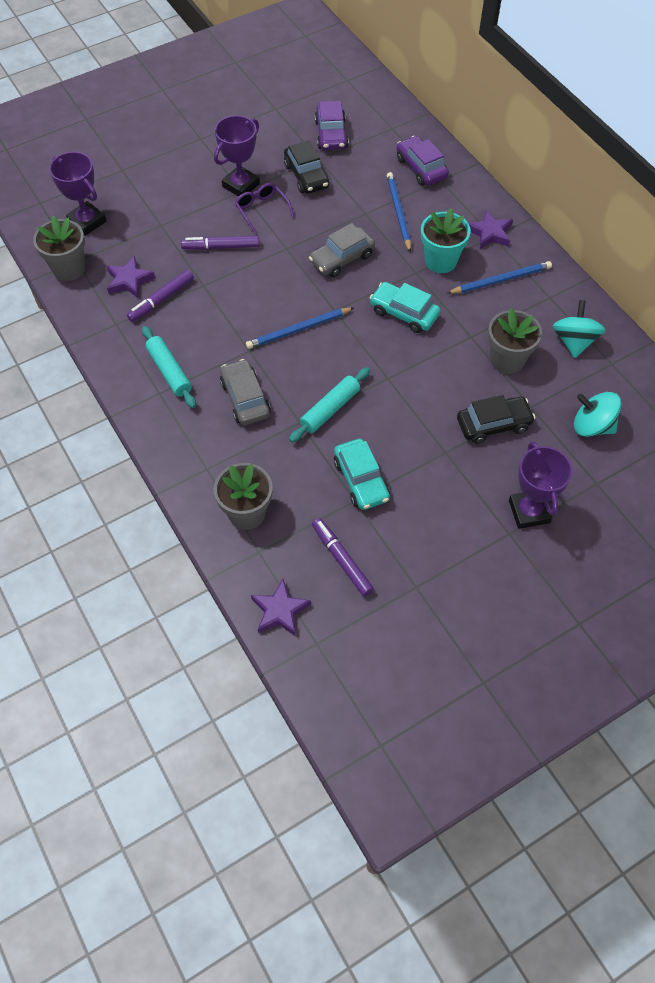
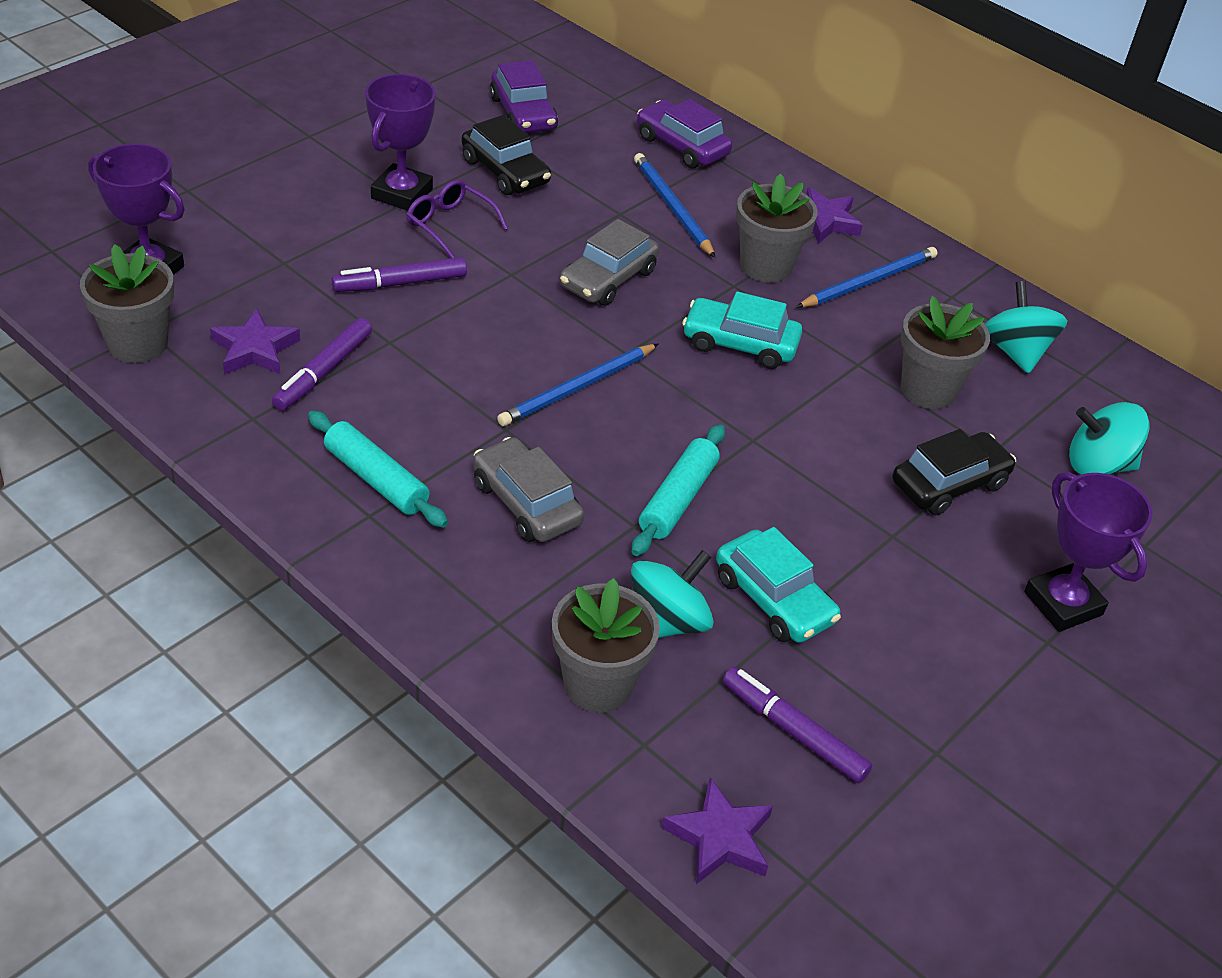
camera: 20 degrees left, 15 degrees down
turquoise flower pot [421,208,471,273] -> grey flower pot [736,174,818,283]
none -> turquoise spinning top [631,550,714,638]

